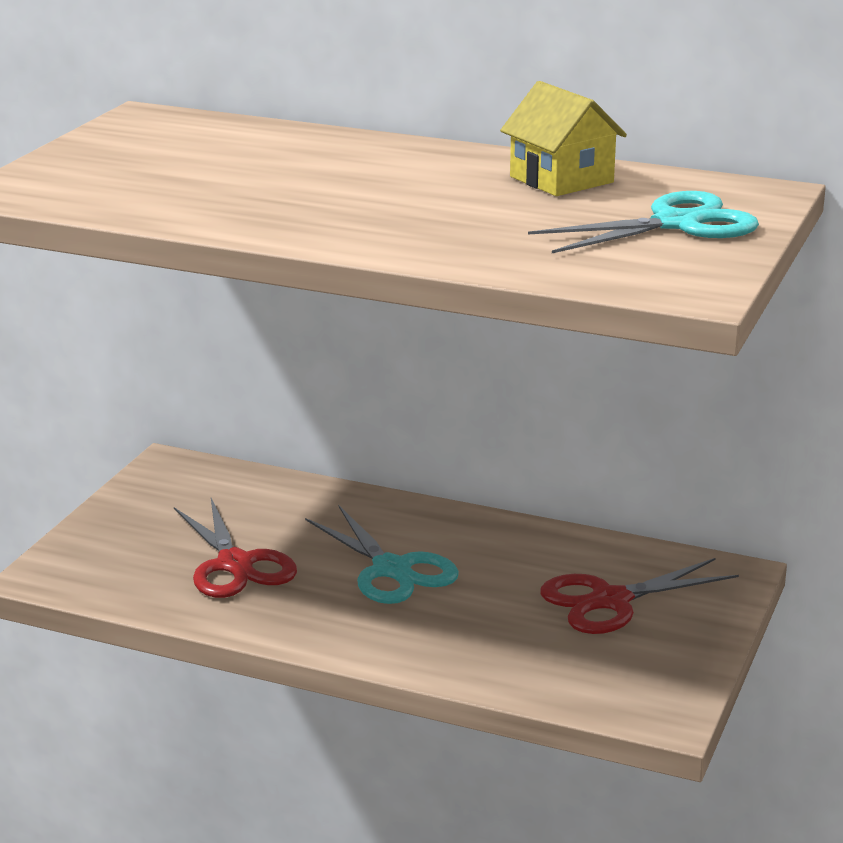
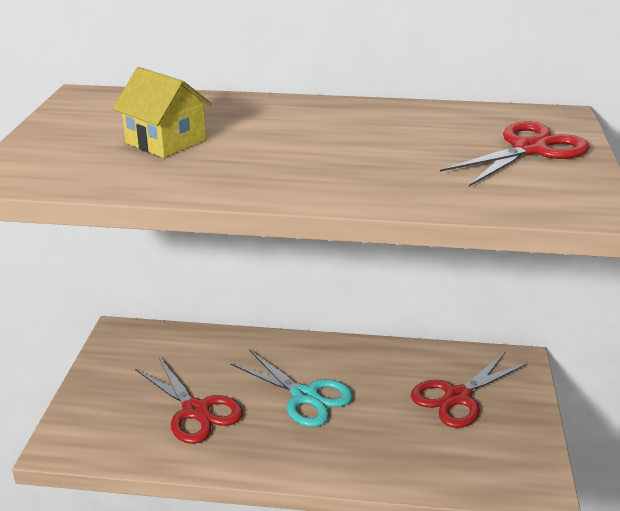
camera: 15 degrees left, 5 degrees up
yellow house [500,81,627,196] -> yellow house moved to [113,67,212,158]
turquoise scissors [528,191,759,253] -> red scissors [440,121,590,186]

